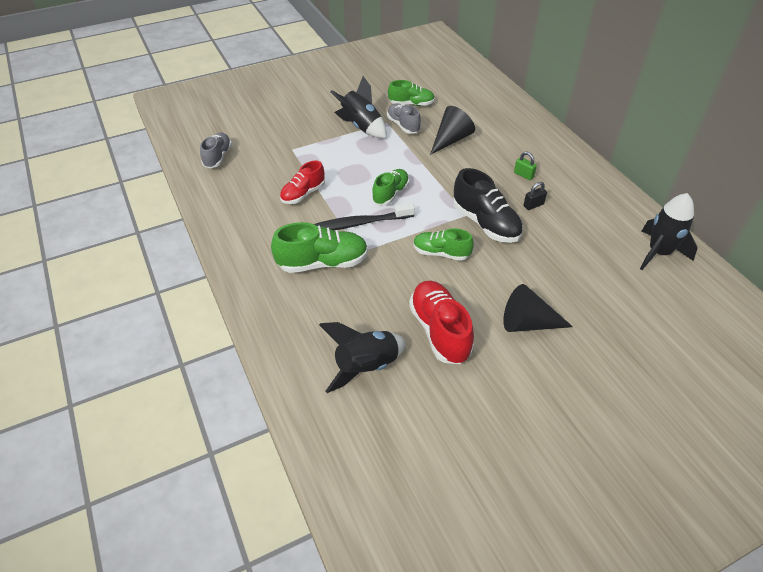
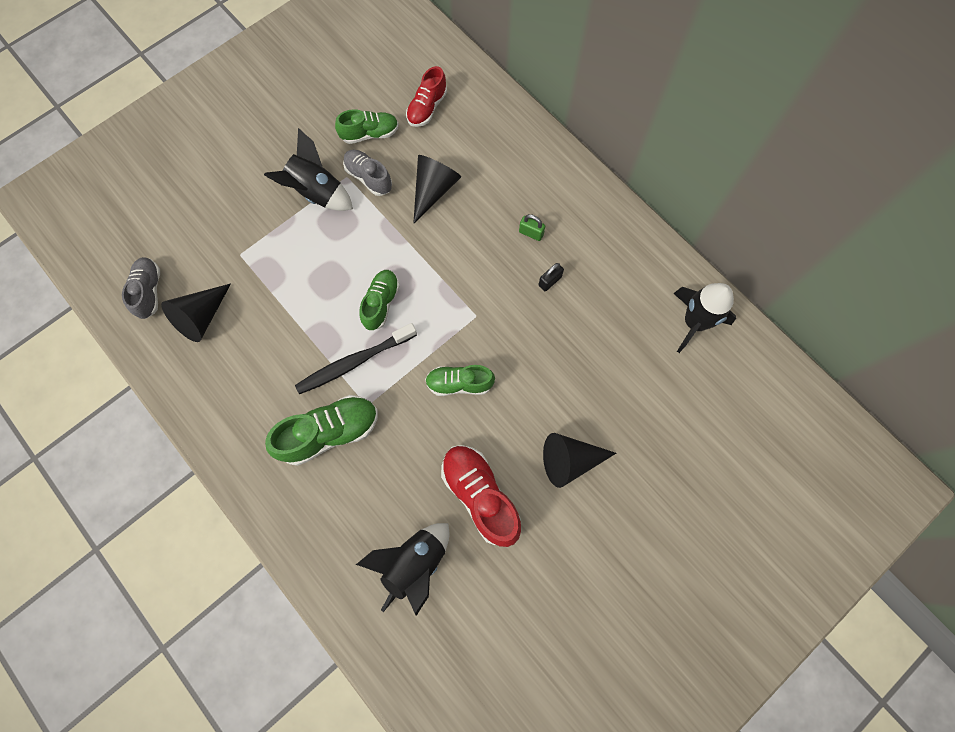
camera: 15 degrees left, 25 degrees up
red shoe [280,161,325,204] -> red shoe moved to [406,66,447,127]
black shoe [453,168,523,243] -> none
none -> black cone [161,284,231,342]

